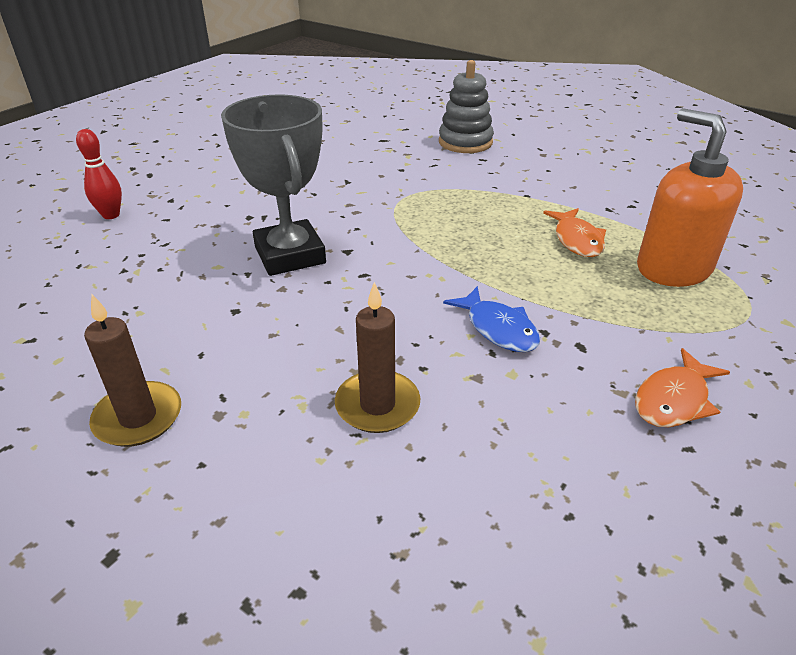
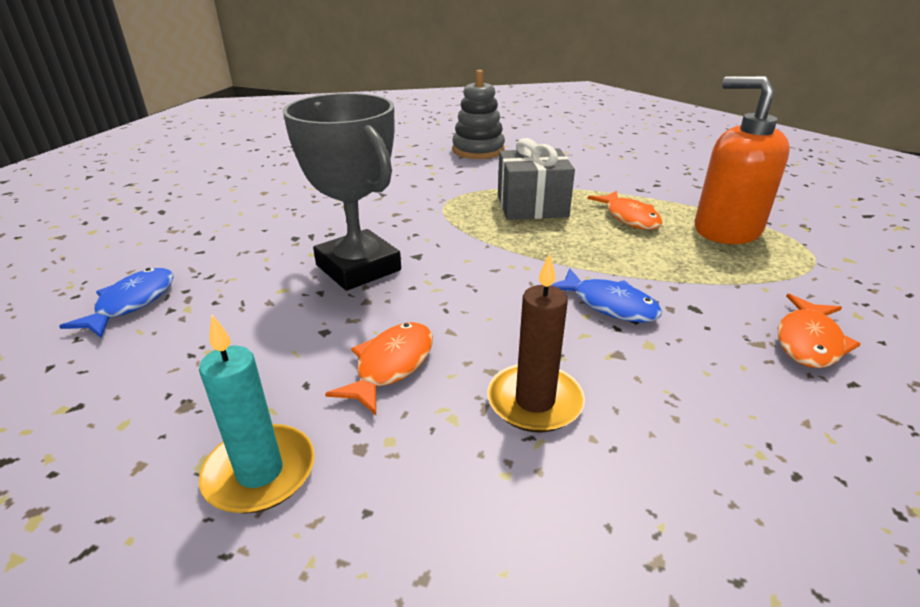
camera: 15 degrees left, 5 degrees down
red bowling pin [76,129,122,219] -> none
brown candle [84,294,181,447] -> turquoise candle [199,315,315,513]
none -> blue fish [59,268,174,338]
none -> orange fish [325,322,433,415]
none -> grey gift [498,138,575,220]

